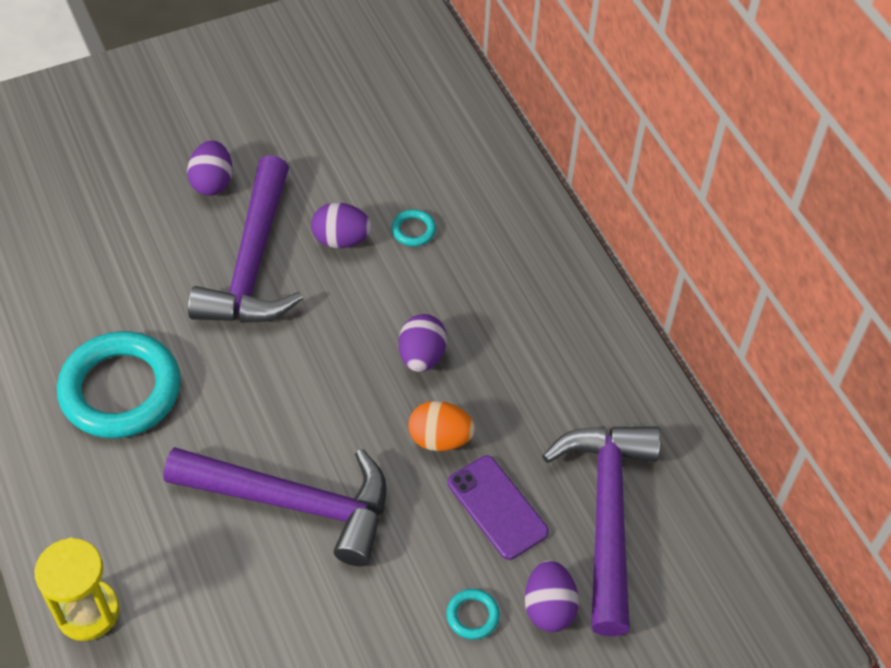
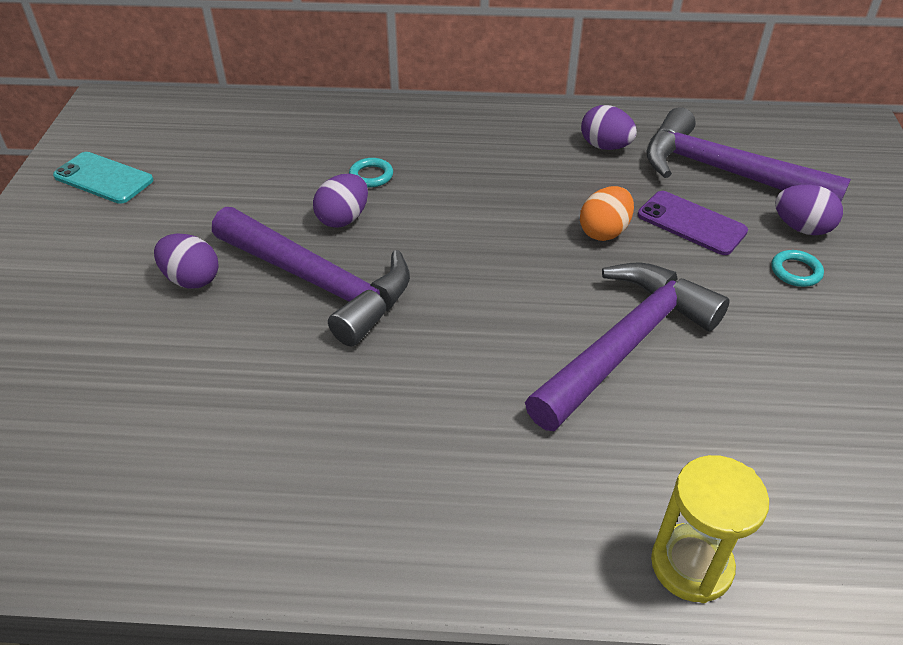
camera: 60 degrees left, 10 degrees down
turquoise ring [57,331,181,438] -> none
purple egg [399,314,447,372] -> purple egg moved to [581,105,637,150]
purple phone [448,456,549,560] -> purple phone turned 45 degrees clockwise [638,191,748,255]
none -> turquoise phone [53,152,153,204]

